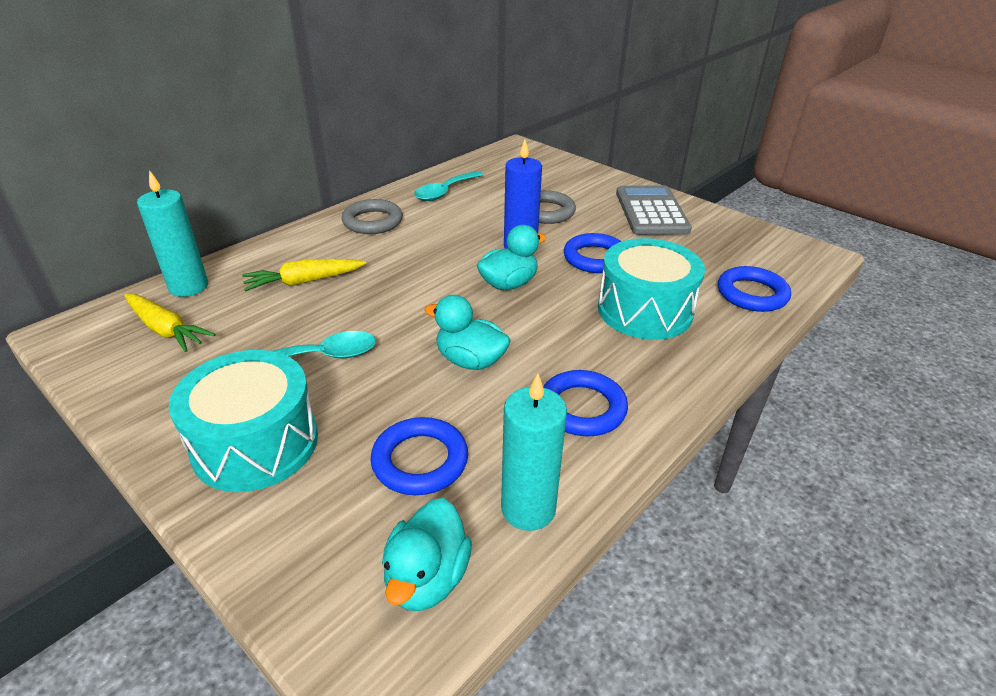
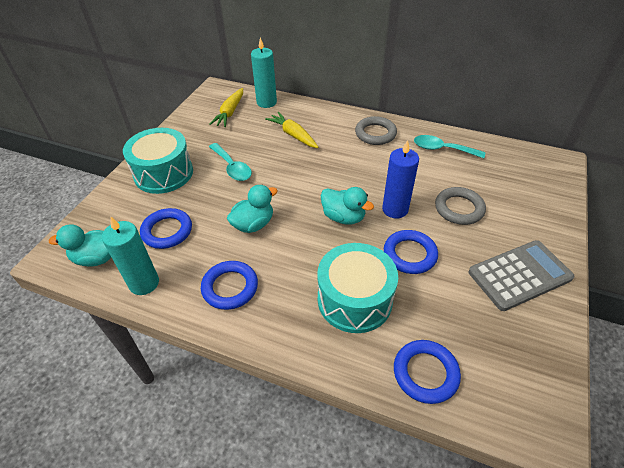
camera: 70 degrees right, 10 degrees up
turquoise duck [425,295,511,370] -> turquoise duck turned 45 degrees clockwise [227,185,277,233]

